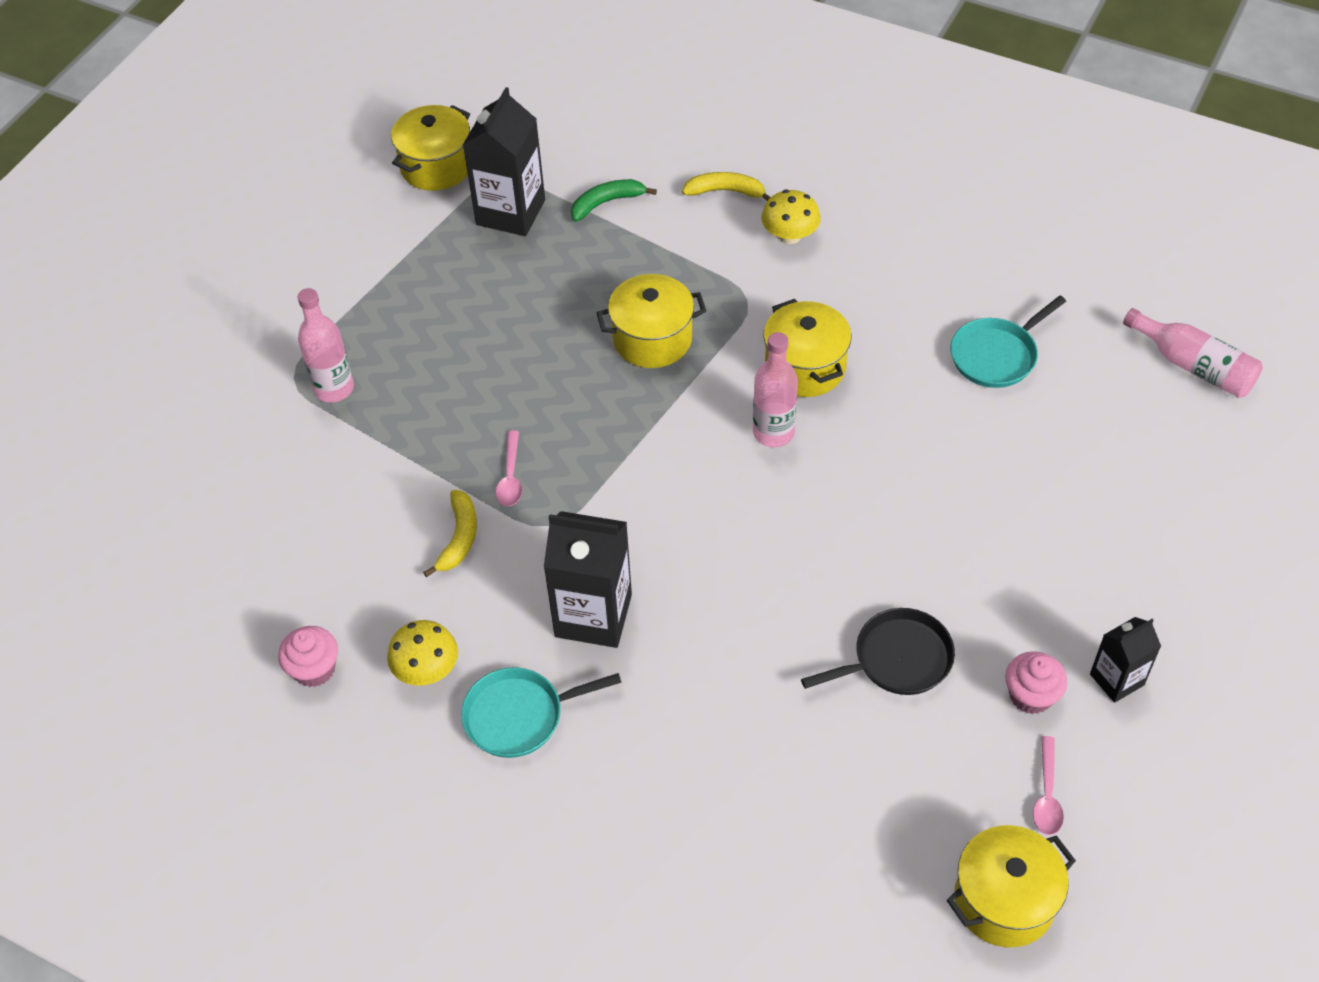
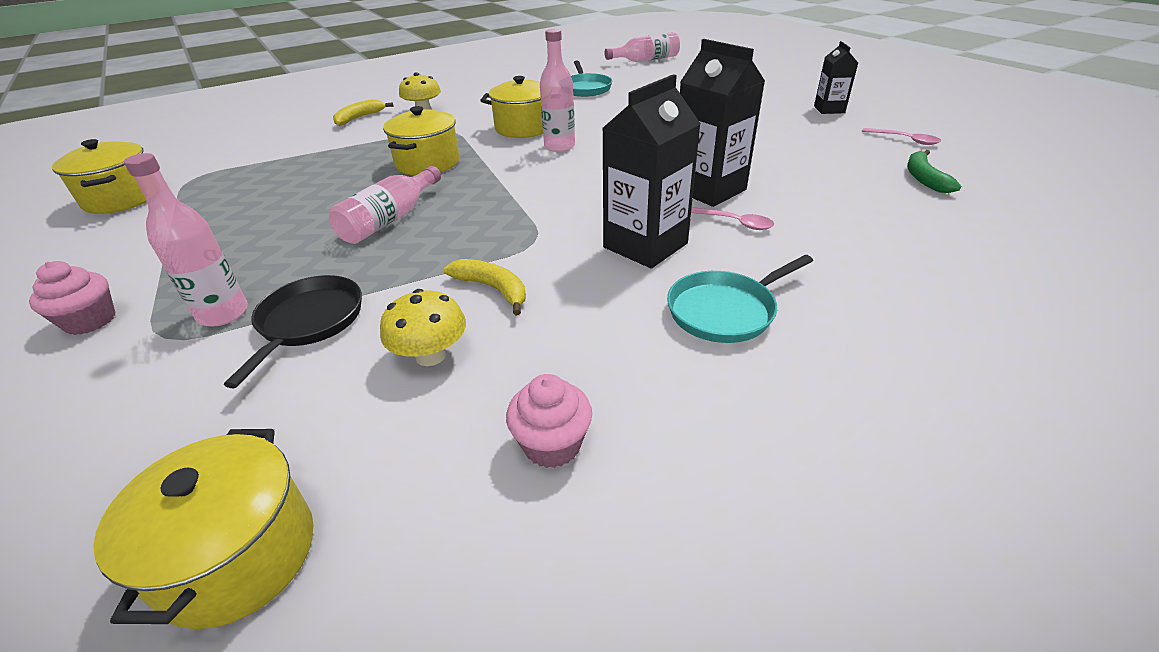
camera: 60 degrees left, 15 degrees down
yellow mushroom [387,620,458,686] -> yellow mushroom moved to [380,289,466,366]
turquoise pan [461,667,622,758] -> turquoise pan turned 45 degrees clockwise [667,255,813,343]
black carton [463,87,545,236] -> black carton moved to [680,39,765,207]
pink spoon [496,430,522,506] -> pink spoon moved to [691,207,774,230]
green banana [571,179,657,221] -> green banana moved to [907,150,961,193]
black pan [801,608,955,695] -> black pan moved to [224,275,362,389]
yellow pot [947,825,1076,947] -> yellow pot moved to [93,429,313,629]
pink cupcake [1005,651,1067,714] -> pink cupcake moved to [29,261,115,335]
none -> pink bottle [329,166,441,244]

